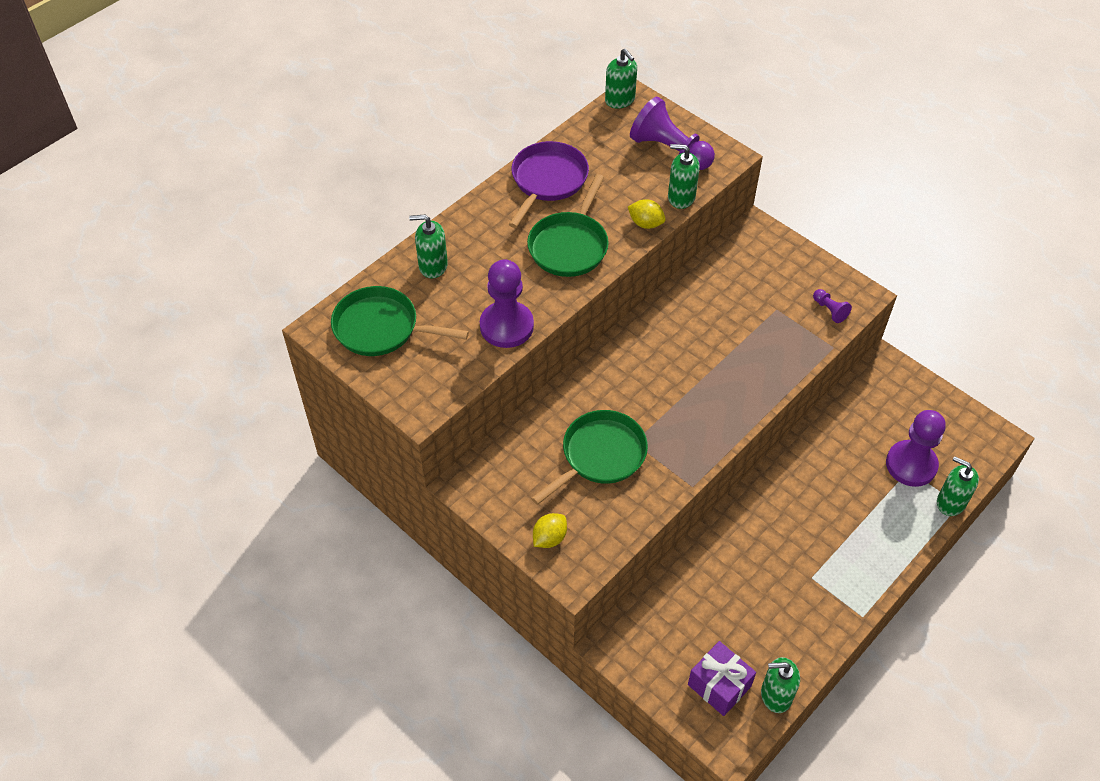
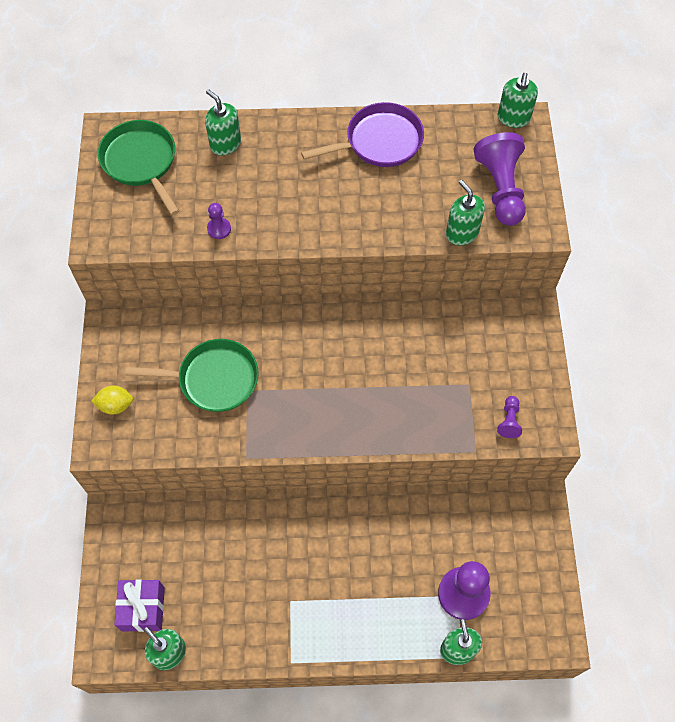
camera: 45 degrees right, 10 degrees up
purple pawn [480,259,534,348] -> purple pawn [207,203,231,239], size x0.47
green pan [527,174,609,277] -> none
yellow lemon [628,199,666,229] -> none

